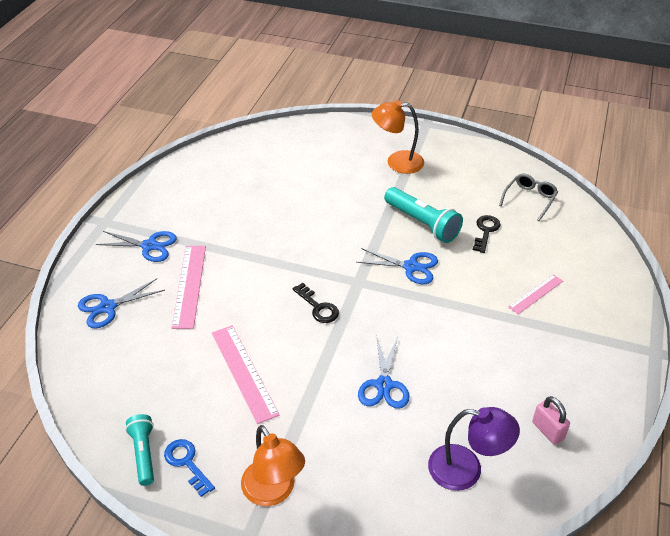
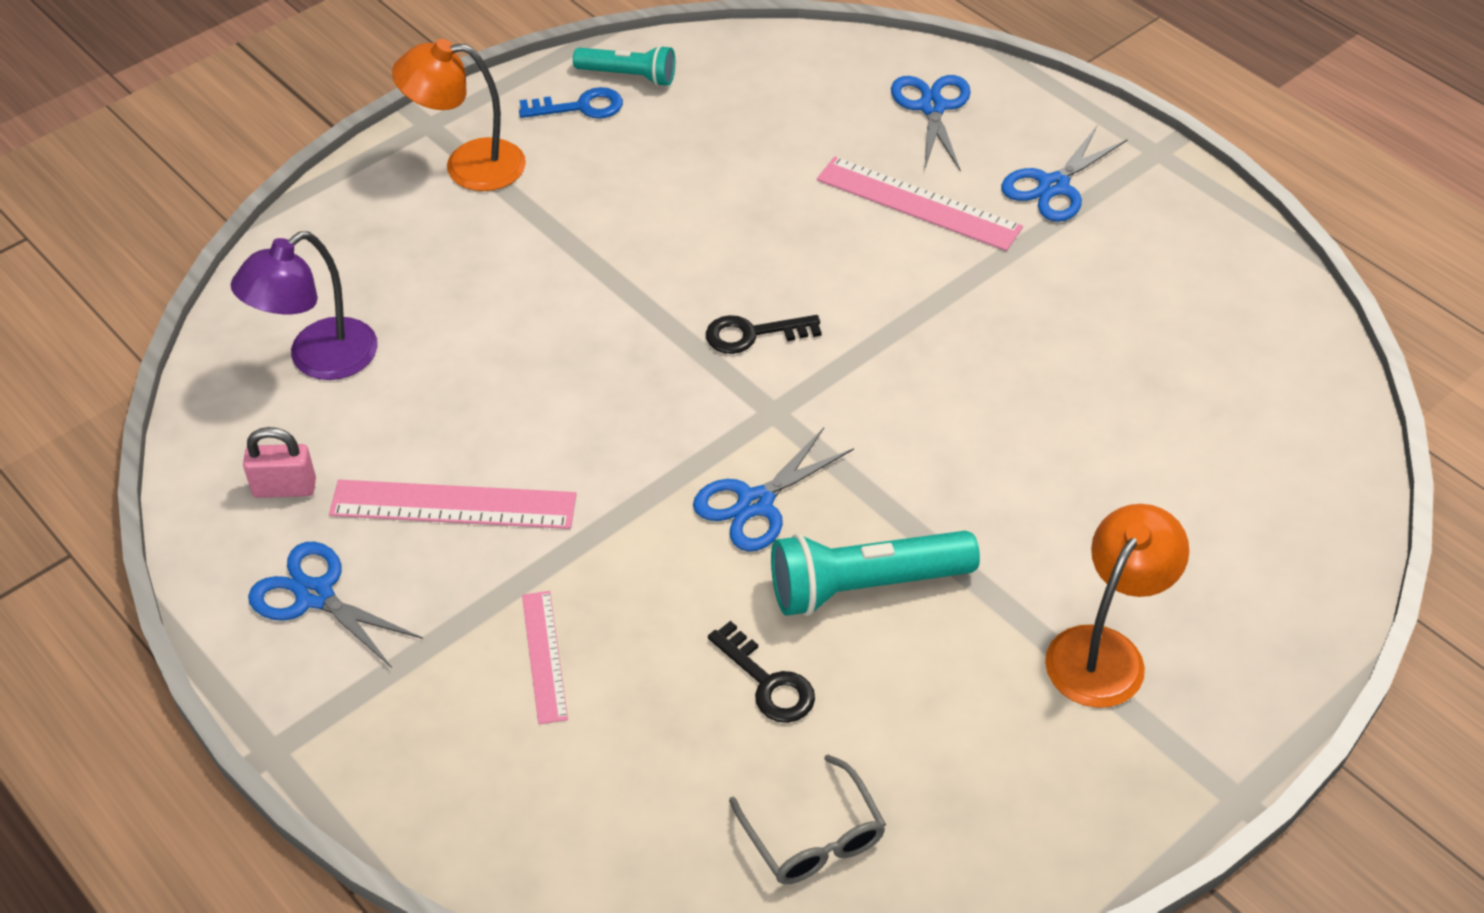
camera: 120 degrees right, 5 degrees up
pink ruler [212,325,280,424] -> pink ruler moved to [329,480,577,529]
blue scissors [358,337,409,409] -> blue scissors moved to [248,542,423,668]

